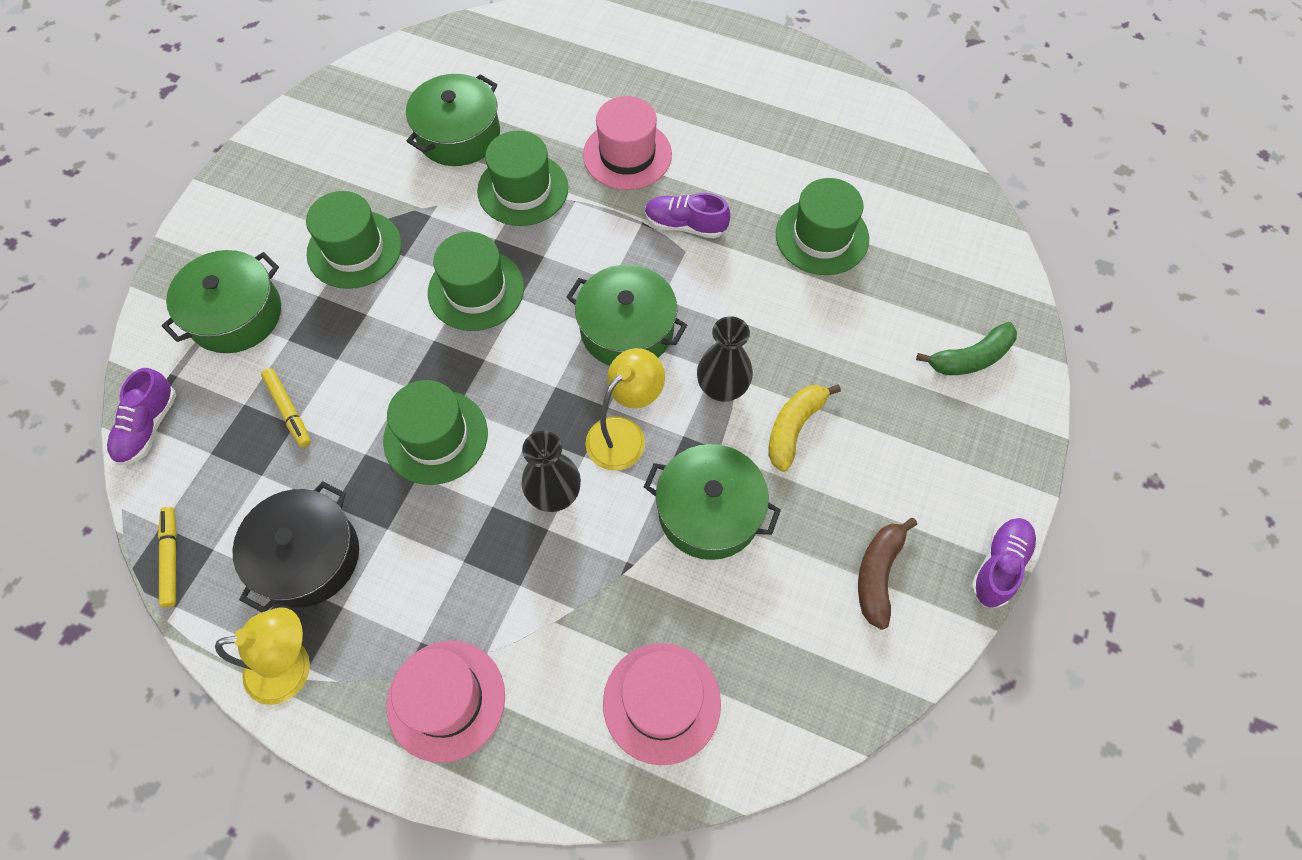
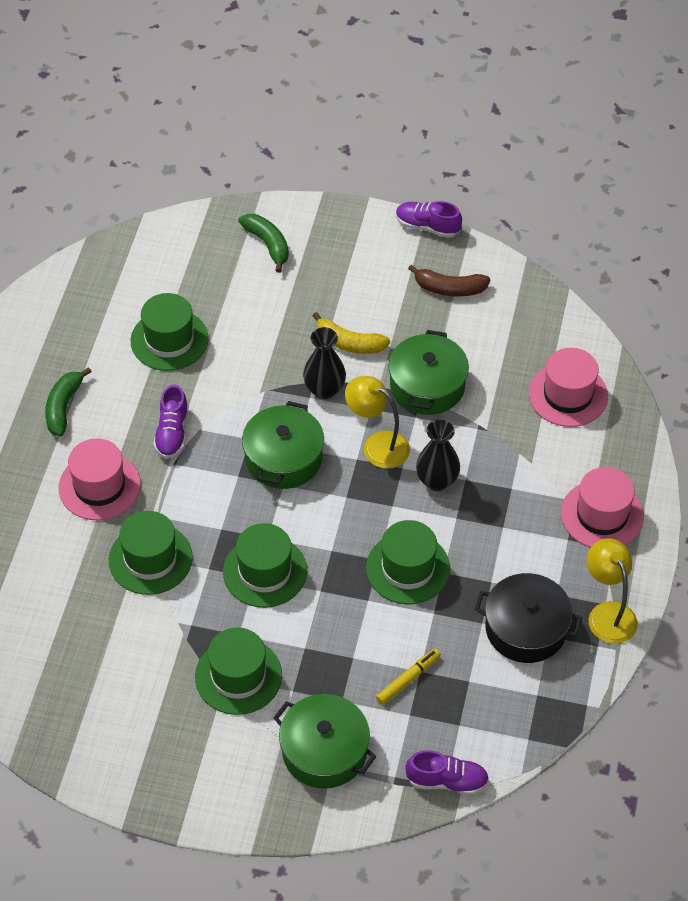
camera: 100 degrees left, 10 degrees down
yellow marker [158,507,177,608] -> none
green pot [406,74,500,166] -> none
none -> green banana [45,367,92,436]

